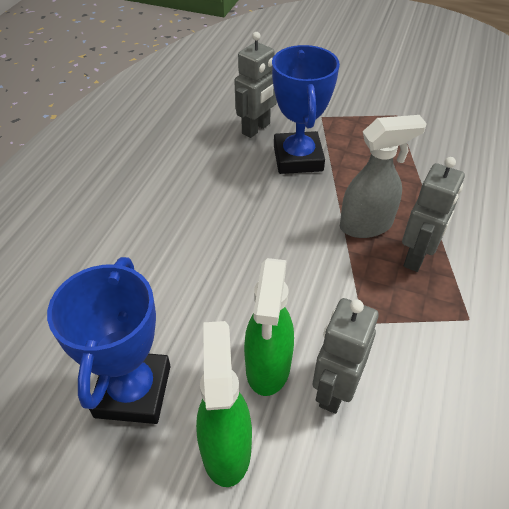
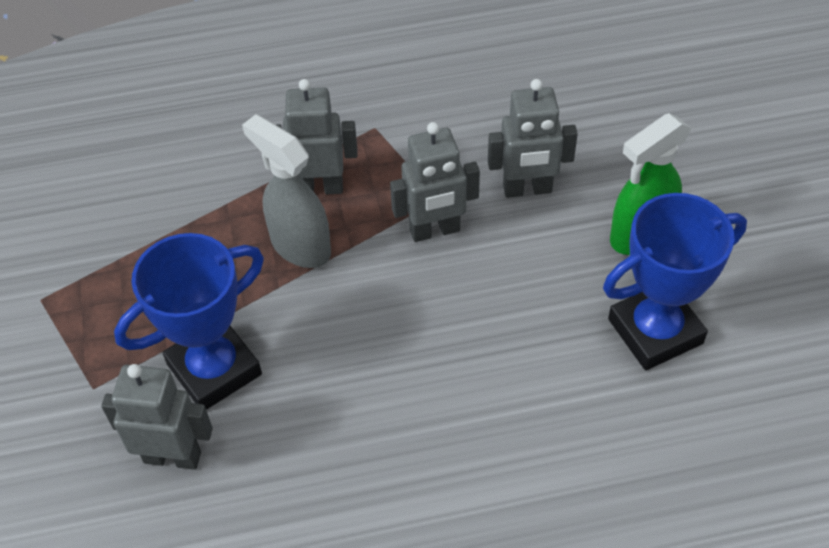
camera: 120 degrees left, 5 degrees up
green spray bottle [244,258,294,396] -> none
none -> grey robot [390,122,480,242]

